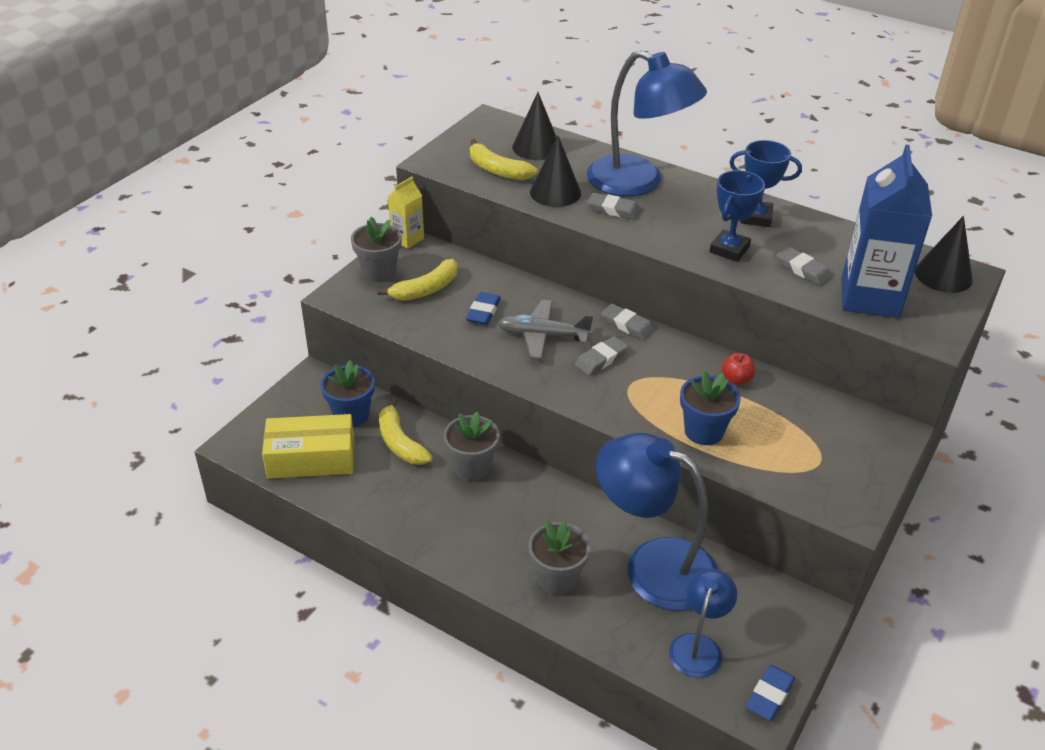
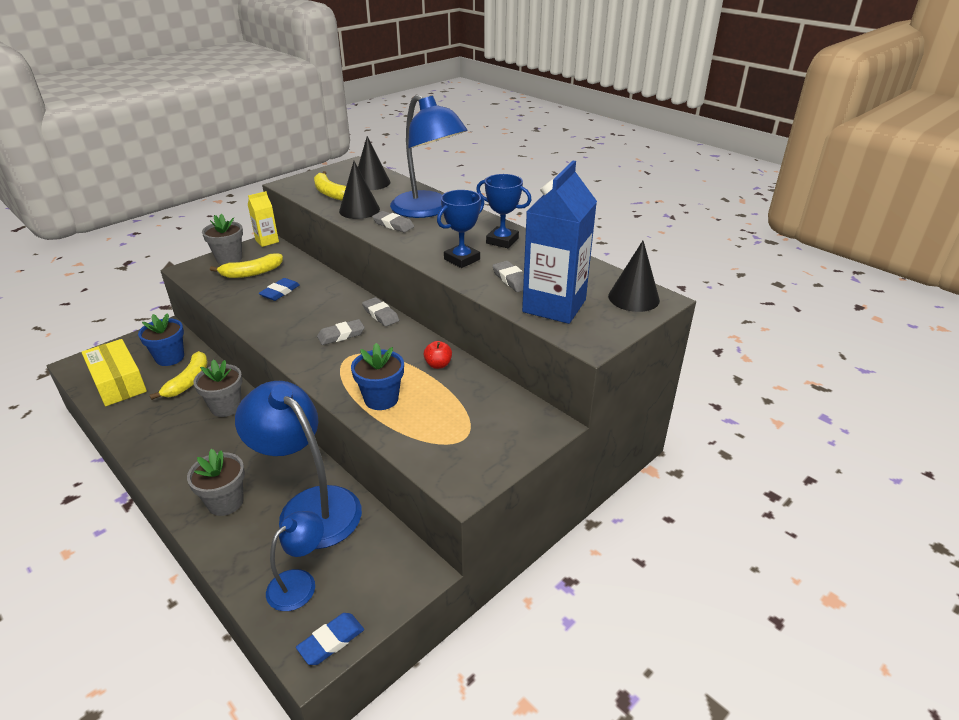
camera: 15 degrees right, 5 degrees down
yellow box [262,414,354,479] -> yellow box turned 45 degrees clockwise [81,339,147,406]
yellow banana [379,398,433,465] -> yellow banana turned 150 degrees counterclockwise [150,351,208,400]
grey plane [498,300,593,359] -> none

